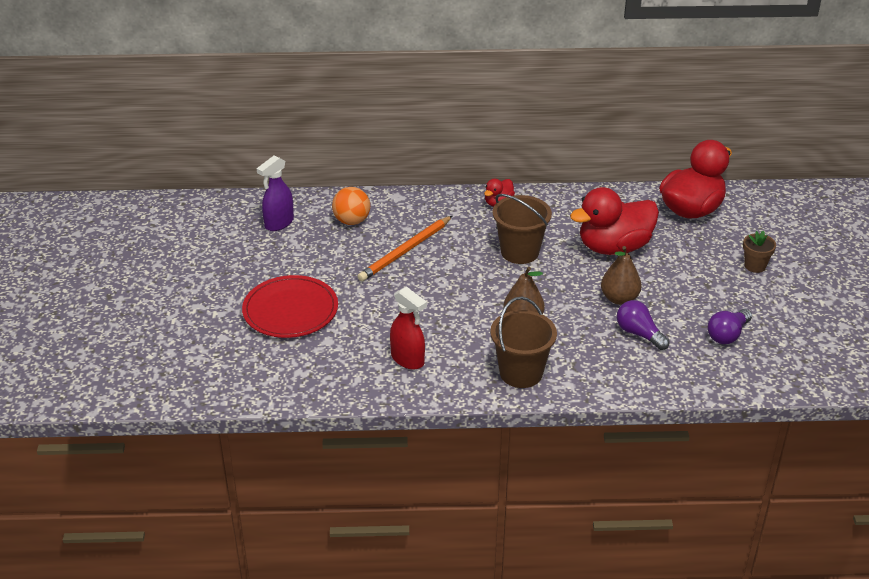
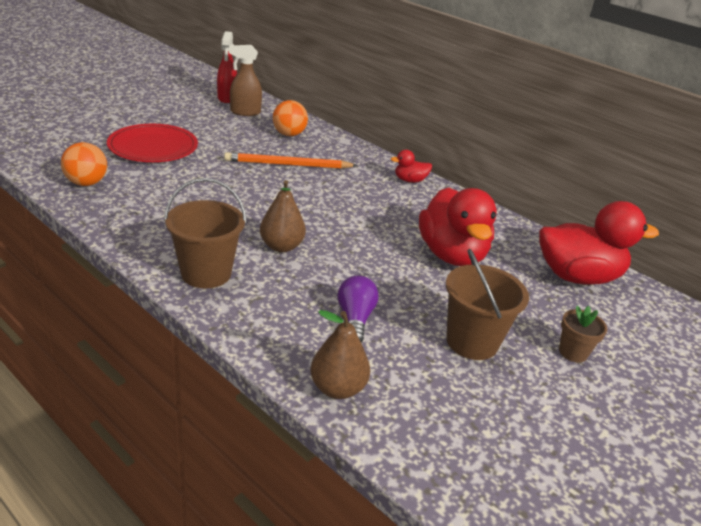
camera: 40 degrees right, 5 degrees down
purple spray bottle [257,155,294,231] -> brown spray bottle [229,45,262,116]
red spray bottle [390,286,427,369] -> red spray bottle moved to [217,31,237,103]
brown bucket [493,194,552,264] -> brown bucket moved to [446,249,529,360]
red duck [570,187,659,255] -> red duck turned 120 degrees counterclockwise [419,187,497,266]
brown pear [601,246,642,305] -> brown pear moved to [311,310,370,399]
purple light bulb [708,309,752,344] -> none
none -> orange ball [61,142,107,186]

